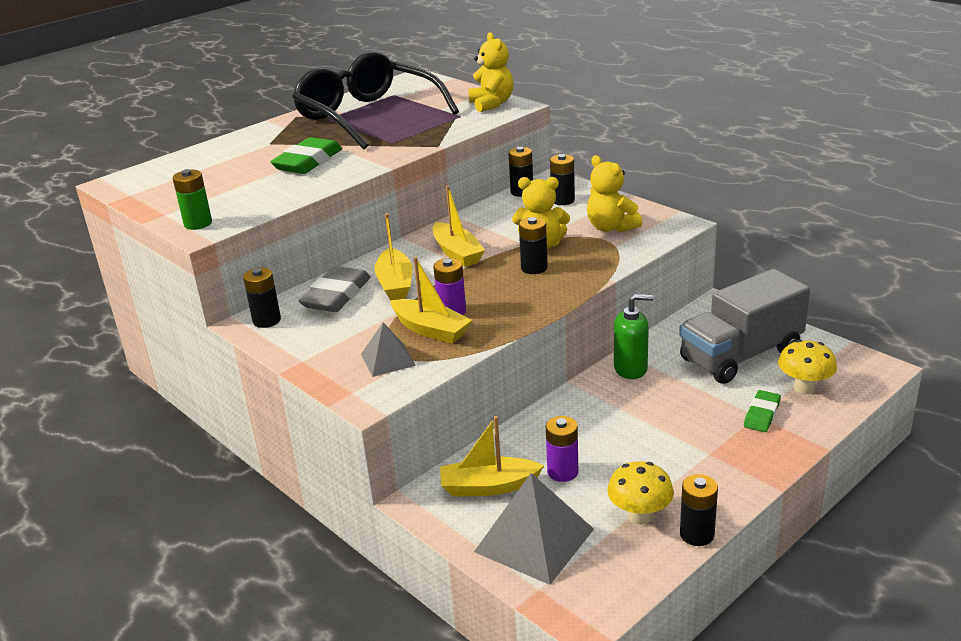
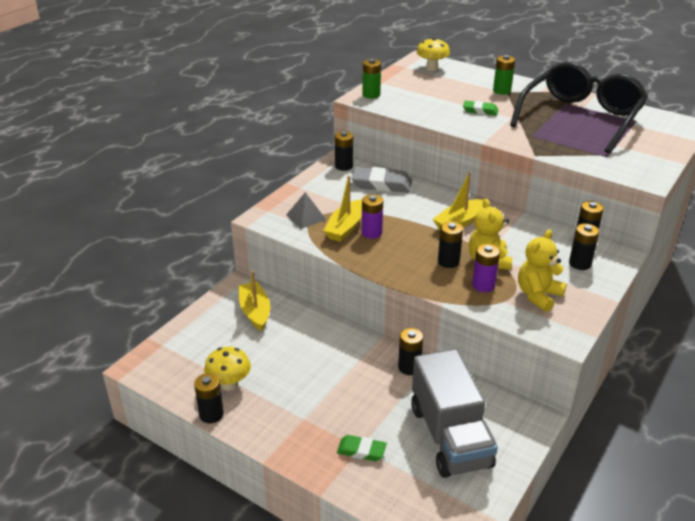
camera: 75 degrees right, 5 degrees up
green eraser [270,137,342,174] -> green eraser [463,101,498,116], size x0.59
yellow boat [374,213,413,300] -> none
yellow teddy bear [468,32,513,112] -> none
grey pyramid [474,473,594,585] -> none
purple battery [546,416,578,482] -> purple battery moved to [472,244,500,292]
green soap dispenser [614,294,654,379] -> black battery [398,328,423,375]
grey truck [679,269,810,384] -> grey truck turned 150 degrees counterclockwise [411,349,498,478]
yellow mushroom [778,340,837,394] -> yellow mushroom moved to [417,38,450,71]
none -> green battery [493,55,515,95]

